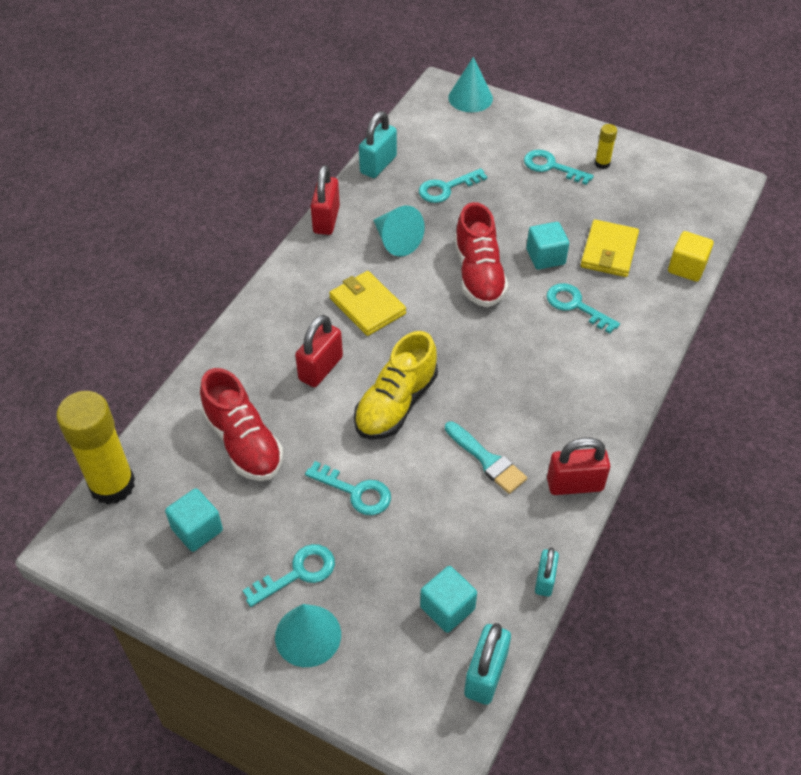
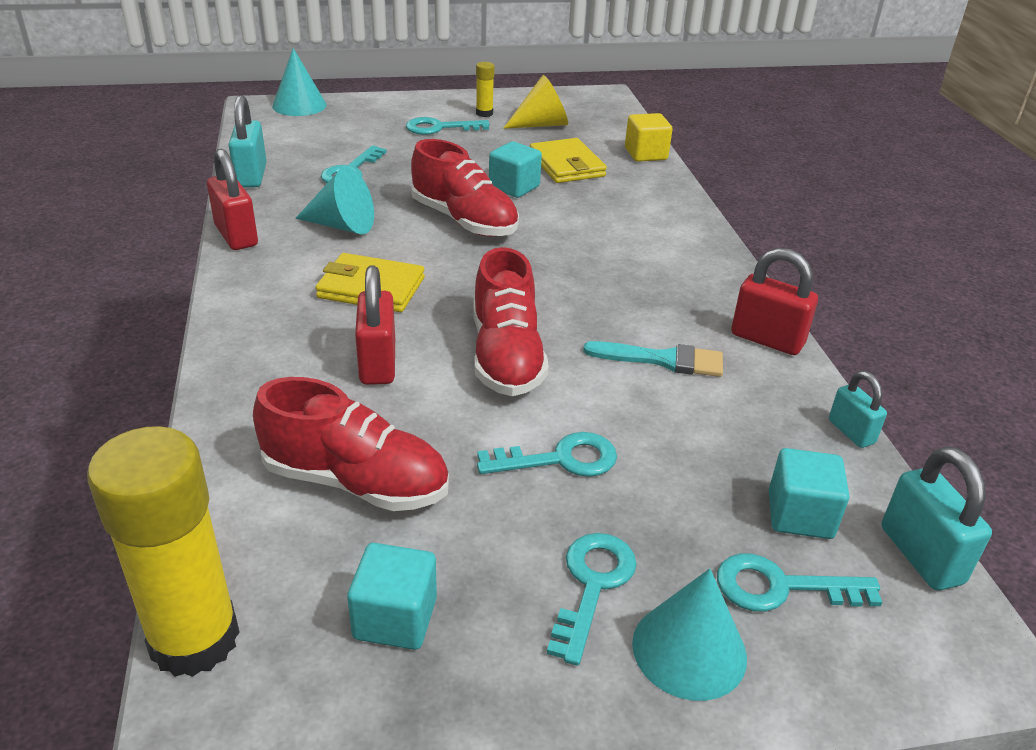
camera: 40 degrees left, 15 degrees down
yellow shoe [354,331,438,440] -> red shoe [474,247,549,396]
turquoise key [547,283,620,334] -> turquoise key moved to [717,553,882,612]
red padlock [547,437,610,495] -> red padlock turned 75 degrees clockwise [731,248,818,355]
none -> yellow cone [503,75,568,129]

